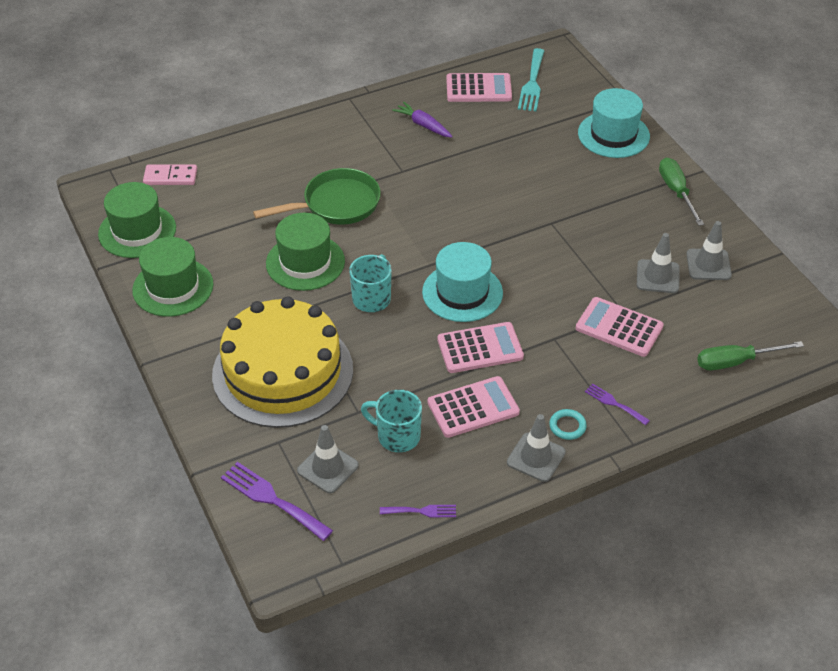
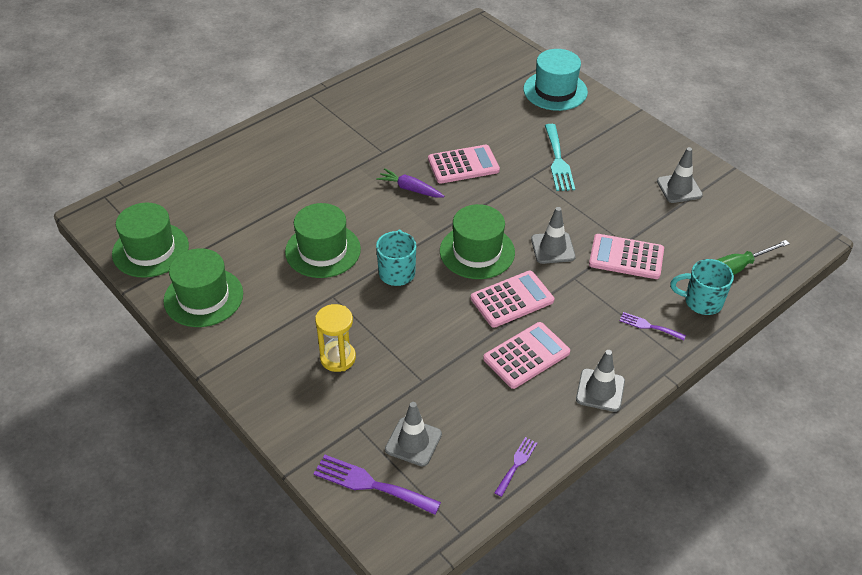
camera: 15 degrees left, 0 degrees up
pink domino [143,164,197,185] -> none
yellow cake [212,296,353,428] -> yellow hourglass [315,304,356,372]
green pan [253,168,381,225] -> none
turquoise mug [361,389,422,453] -> turquoise mug moved to [670,259,734,315]
purple fork [380,505,456,518] -> purple fork turned 45 degrees counterclockwise [494,437,537,497]
purple carrot [392,102,453,137] -> purple carrot moved to [376,168,445,198]
turquoise hat [422,242,503,322] -> green hat [440,204,515,279]
pink calculator [446,73,512,102] -> pink calculator moved to [428,145,500,184]
turquoise fork [518,48,544,111] -> turquoise fork moved to [545,124,575,191]
turquoise ring [549,409,587,440] -> none
grey traffic cone [637,233,680,293] -> grey traffic cone moved to [531,207,576,264]
green screwdriver [659,158,704,226] -> none

